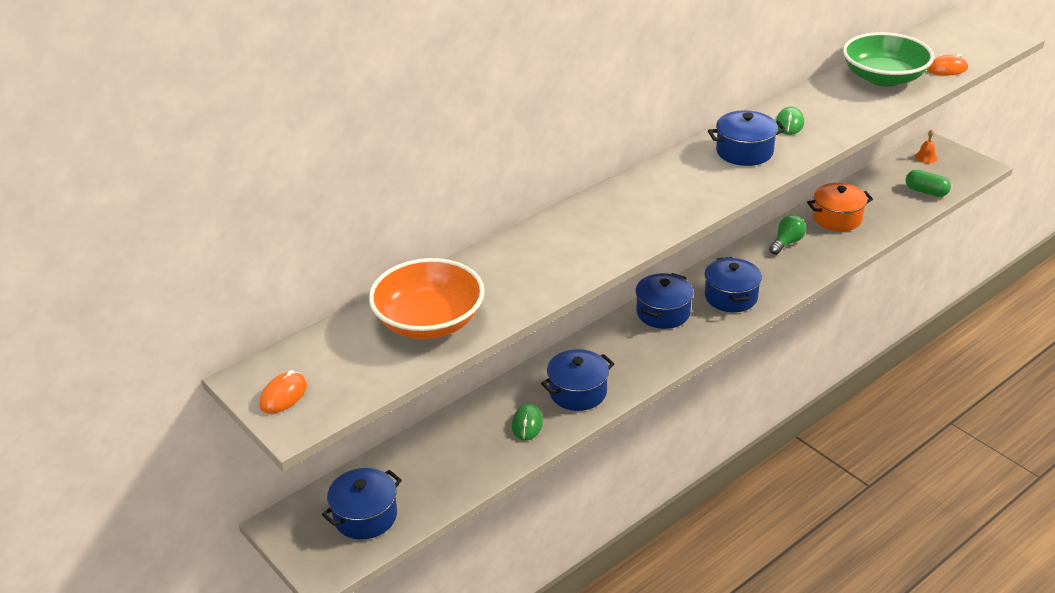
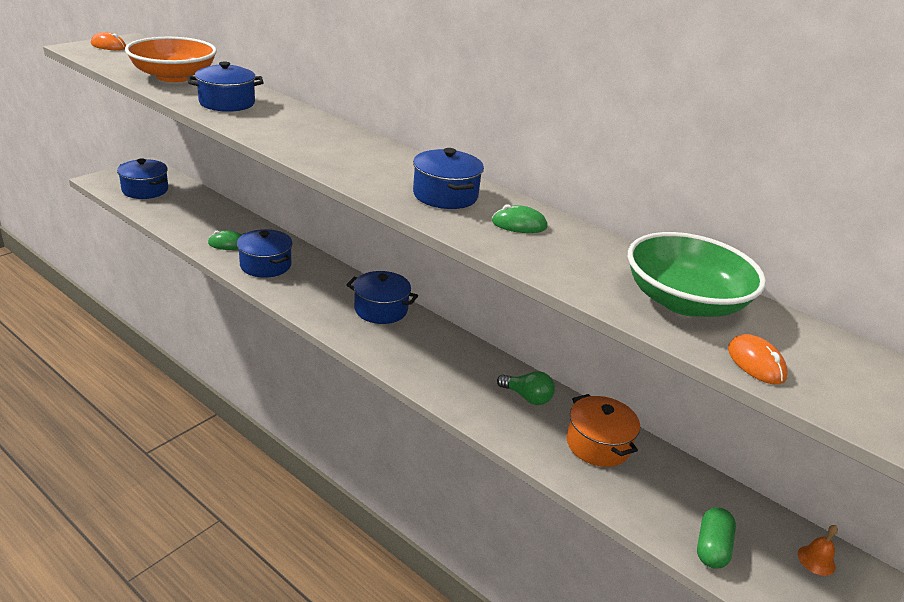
camera: 75 degrees right, 5 degrees down
blue pot [705,257,762,312] -> blue pot moved to [187,61,264,112]

